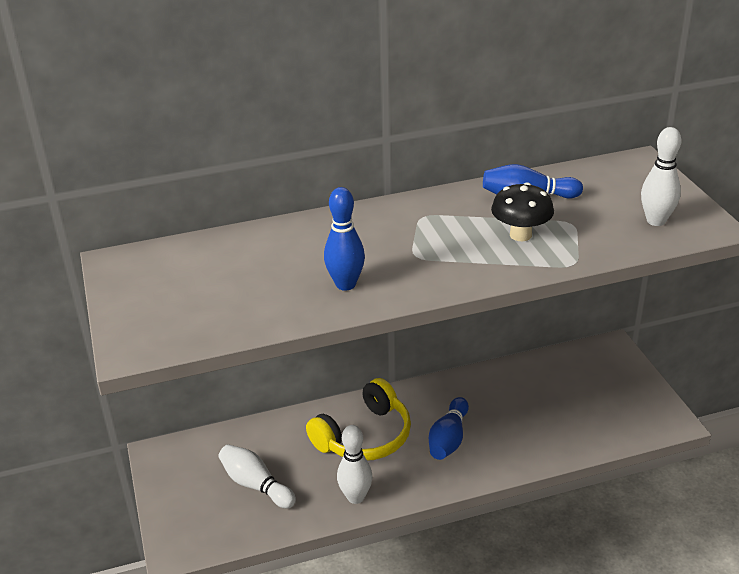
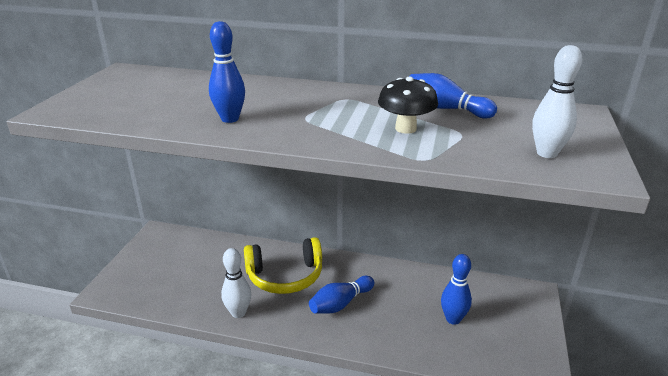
camera: 30 degrees right, 5 degrees down
white bowling pin [218,444,296,509] -> none
none -> blue bowling pin [441,254,472,325]

